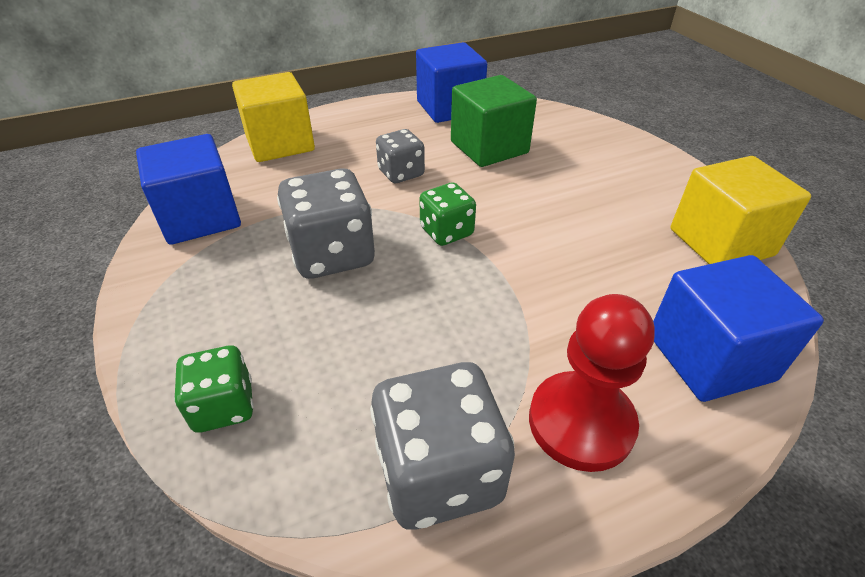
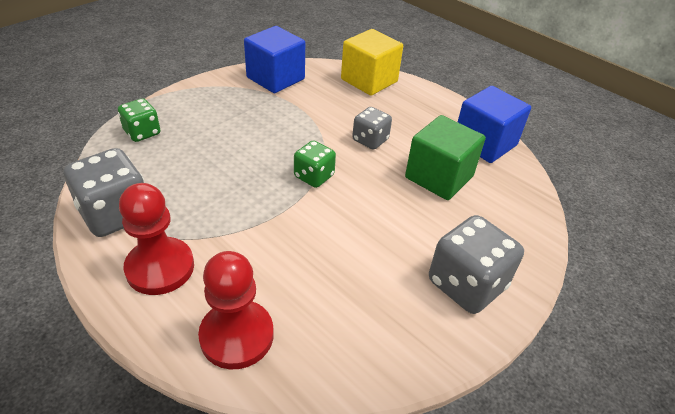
camera: 65 degrees right, 0 degrees up
grey dice [277,168,375,279] -> grey dice moved to [429,215,524,314]
blue cube [653,255,824,402] -> red pawn [198,251,274,369]
yellow cube [671,156,811,264] -> none

